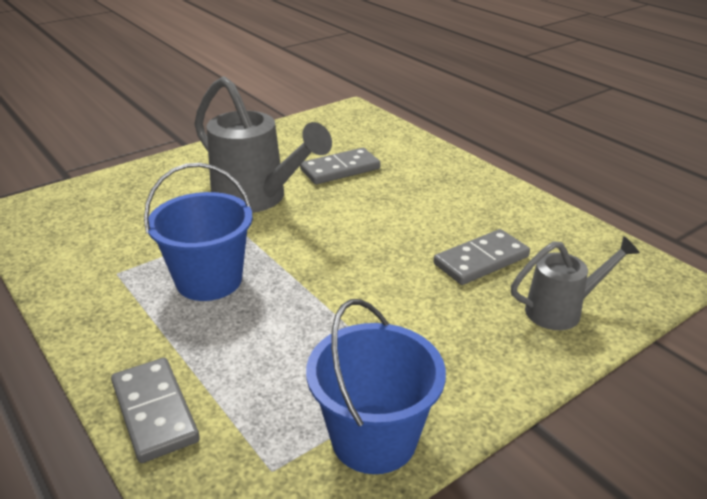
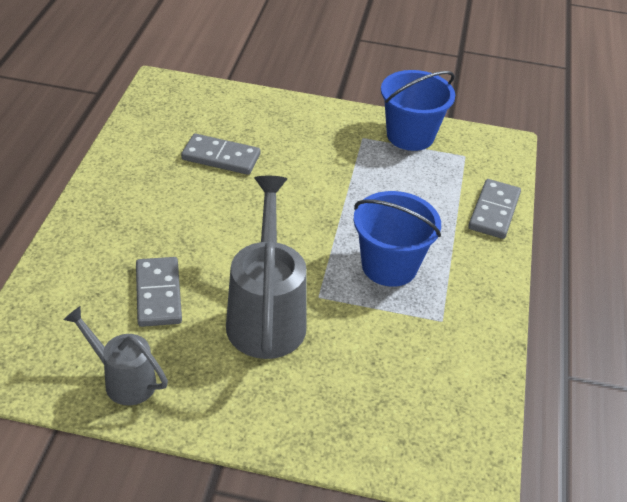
camera: 135 degrees left, 10 degrees up
grey domino [300,148,381,184] -> grey domino turned 60 degrees clockwise [136,257,182,327]
grey watering can [511,236,640,330] -> grey watering can moved to [64,306,168,405]

